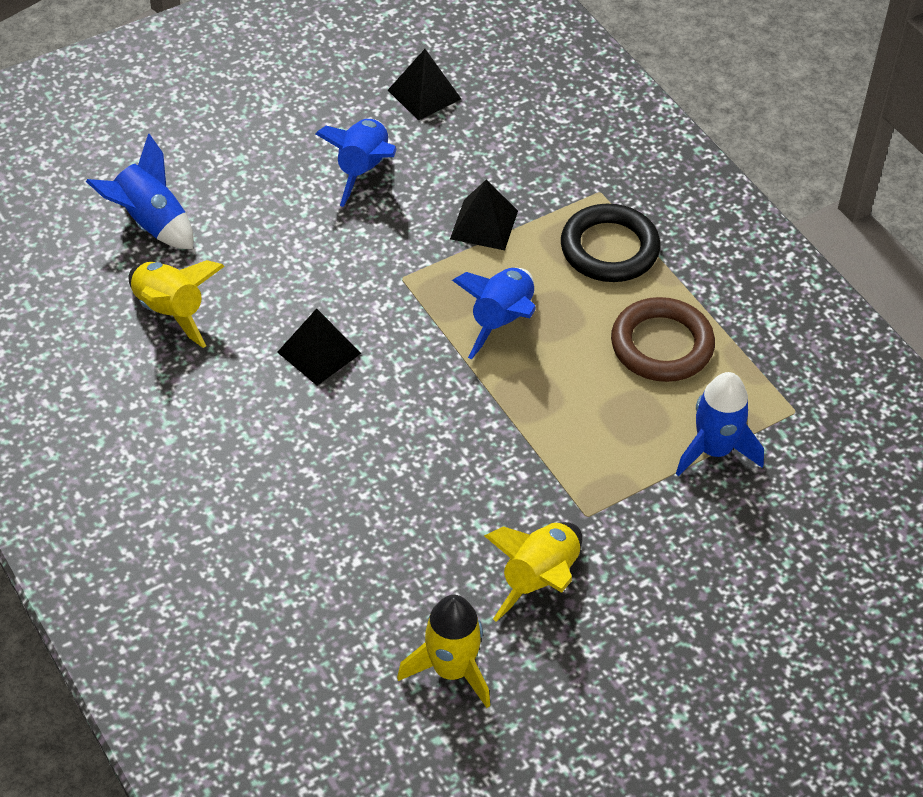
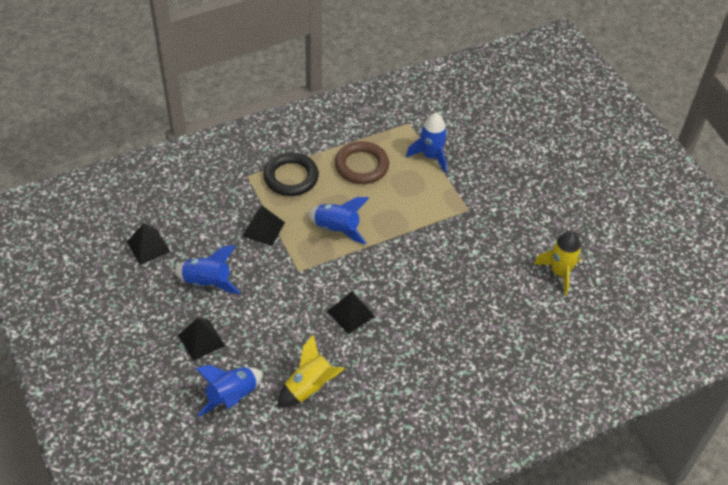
camera: 85 degrees left, 0 degrees up
yellow rocket [484,522,582,622] -> none
none -> black pyramid [178,318,226,361]

